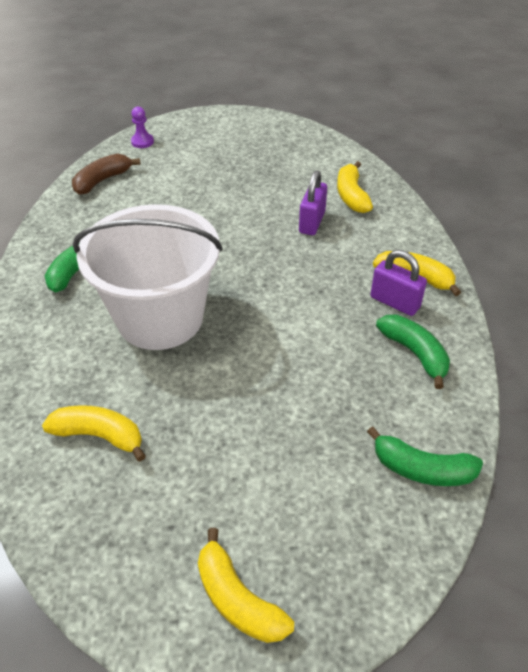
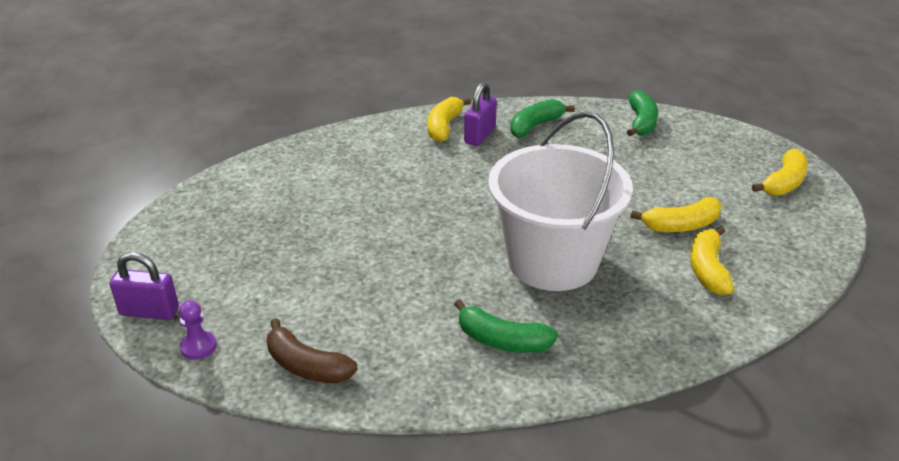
camera: 100 degrees left, 10 degrees down
purple padlock [299,170,327,235] -> purple padlock moved to [109,252,179,320]
yellow banana [337,161,373,213] -> yellow banana moved to [631,197,722,232]

